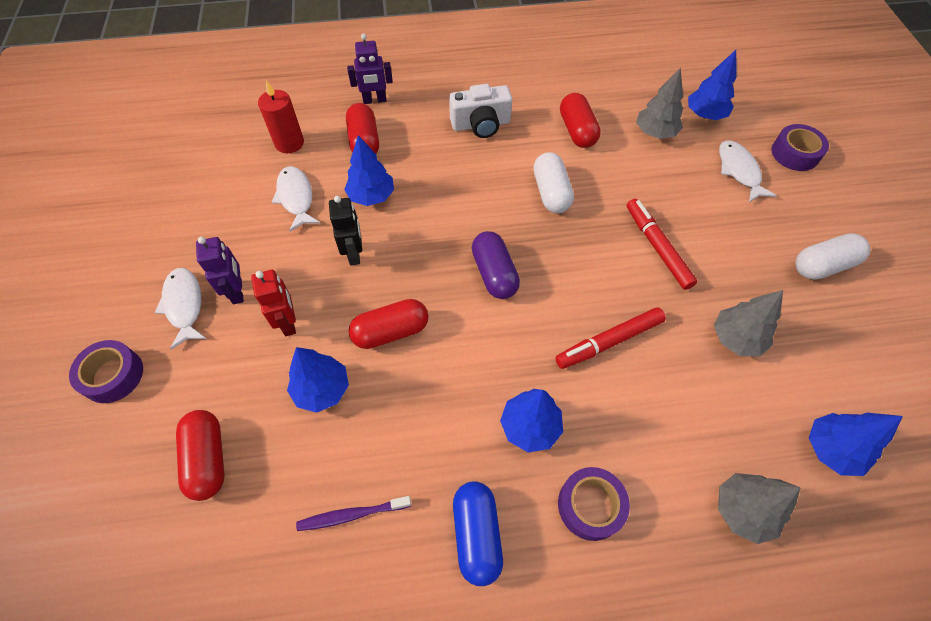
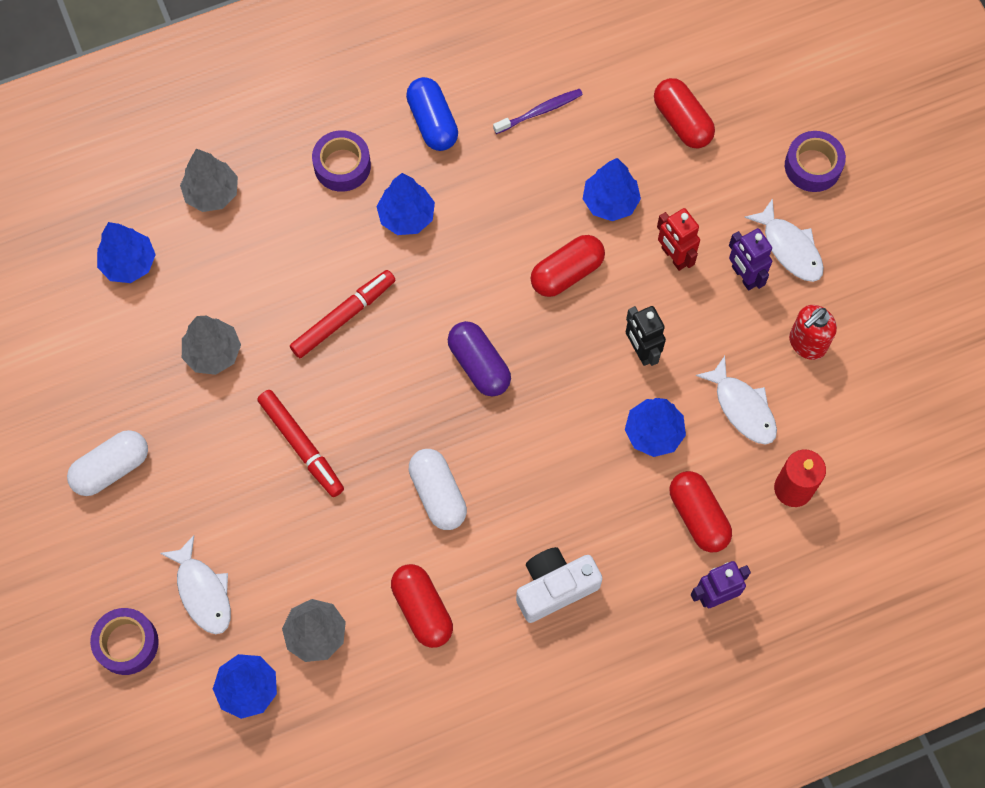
camera: 165 degrees right, 10 degrees up
none -> red soap dispenser [789,305,837,360]

